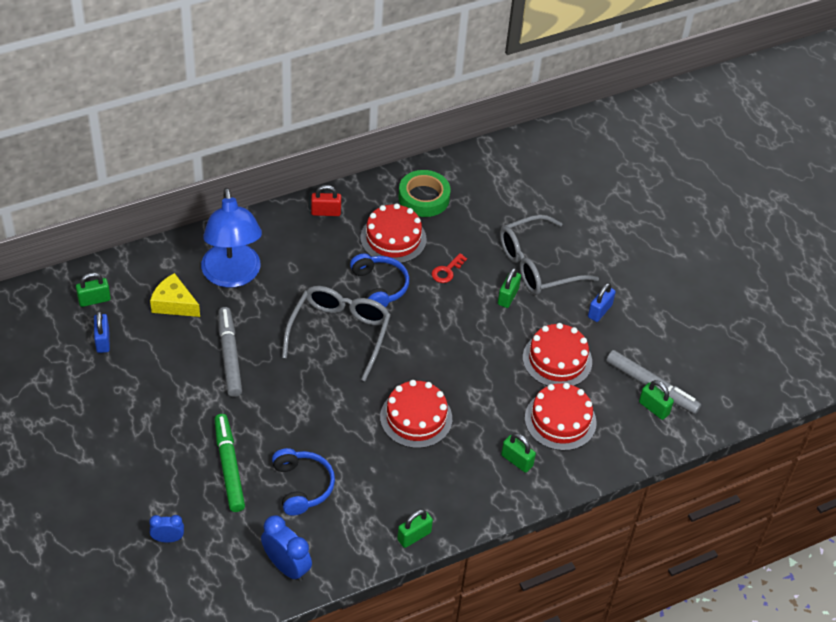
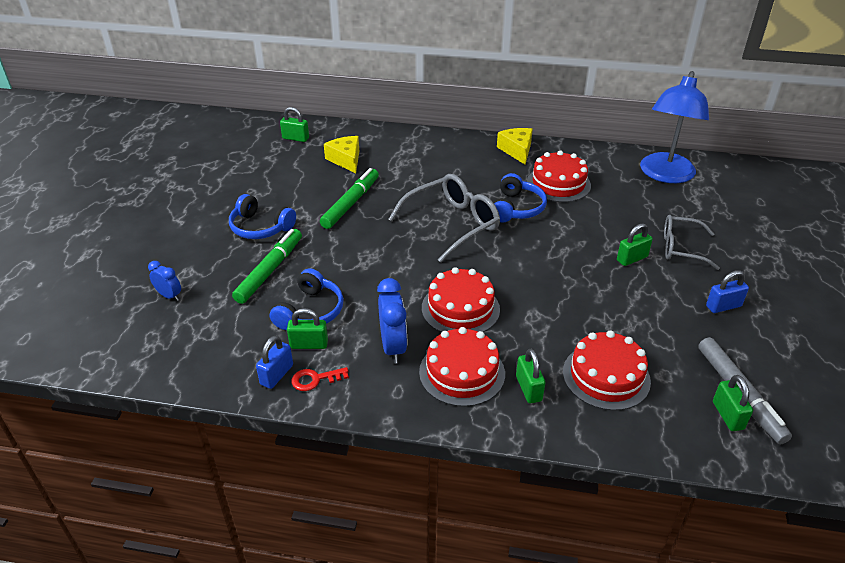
camera: 40 degrees right, 10 degrees down
blue padlock [94,311,110,353] -> blue padlock moved to [256,336,293,389]
blue lamp [201,188,262,288] -> blue lamp moved to [640,71,709,183]
grey marker [218,307,242,397] -> green marker [320,168,379,229]
blue clock [261,515,312,582] -> blue clock moved to [377,278,407,363]
red padlock [311,185,341,216] -> yellow cheese [497,128,533,165]
green padlock [397,509,433,548] -> green padlock moved to [287,308,328,349]
green tape [399,170,451,217] -> none
red key [432,253,467,283] -> red key moved to [291,367,349,391]
grey glasses [500,215,599,295] -> grey glasses [664,215,720,270], size x0.65
red cake [523,323,592,386] -> red cake moved to [419,327,505,407]
none -> blue headphones [229,194,296,239]

